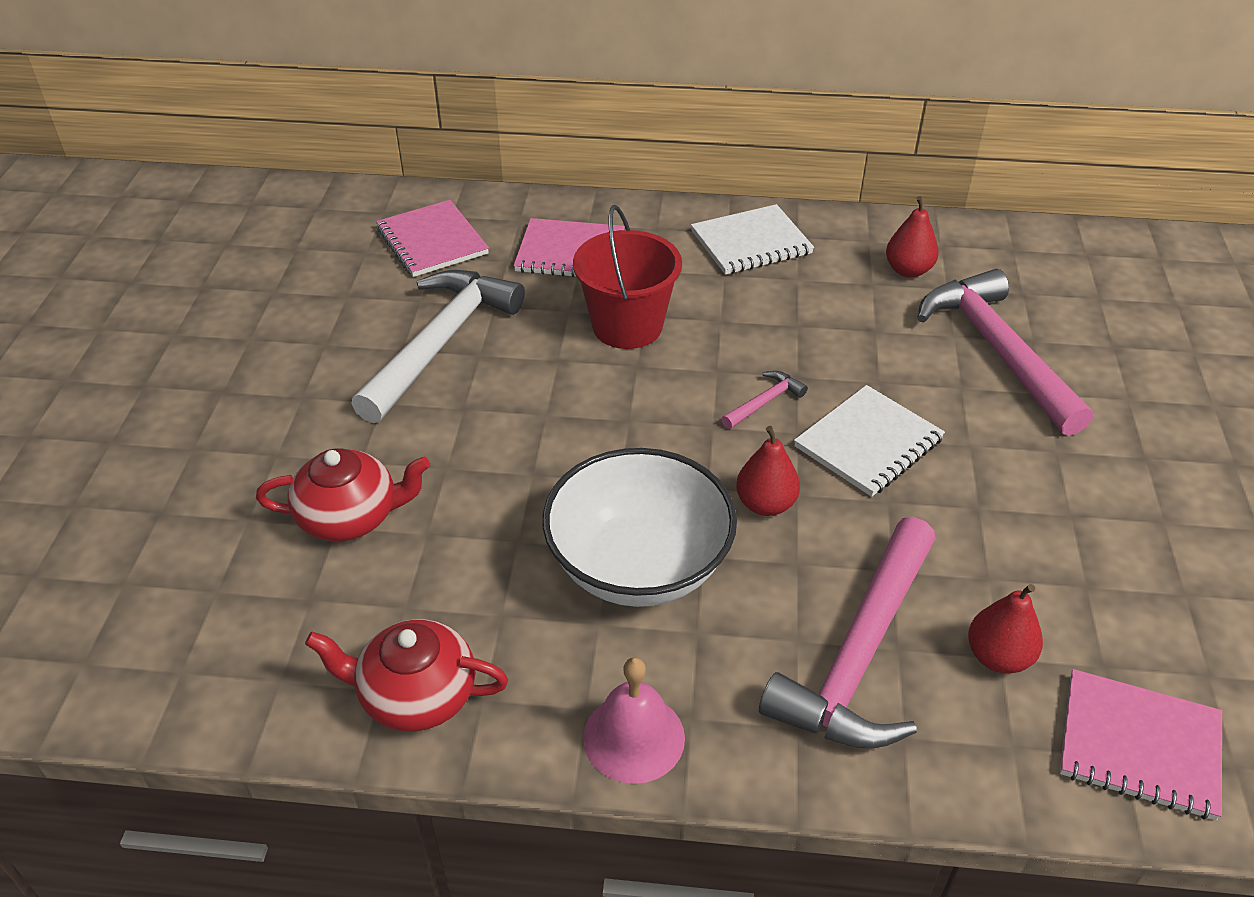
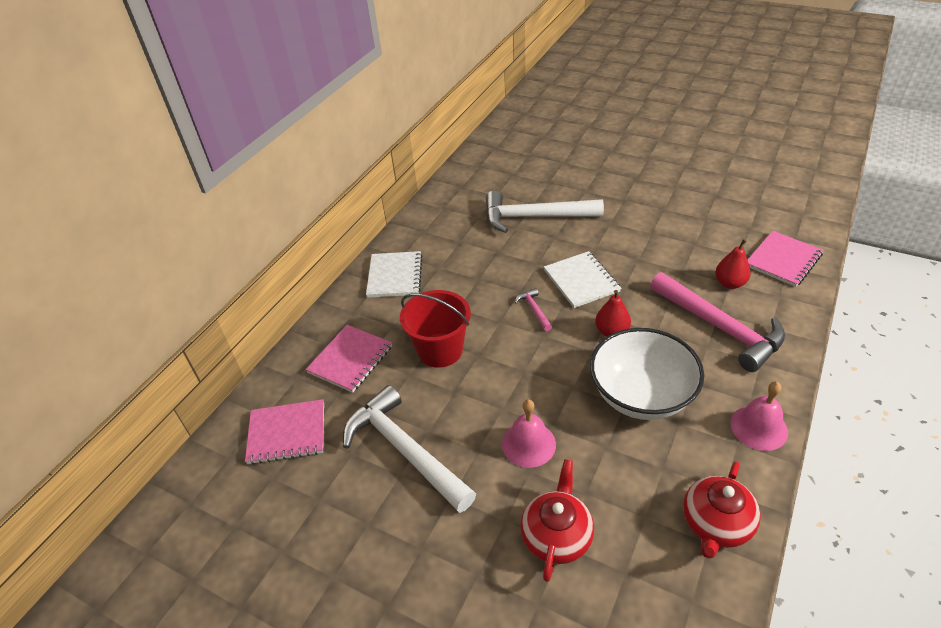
camera: 65 degrees left, 0 degrees up
red pear [886,196,939,278] -> none
pink hammer [917,269,1093,436] -> white hammer [486,191,604,233]
none -> pink bell [502,399,556,468]

